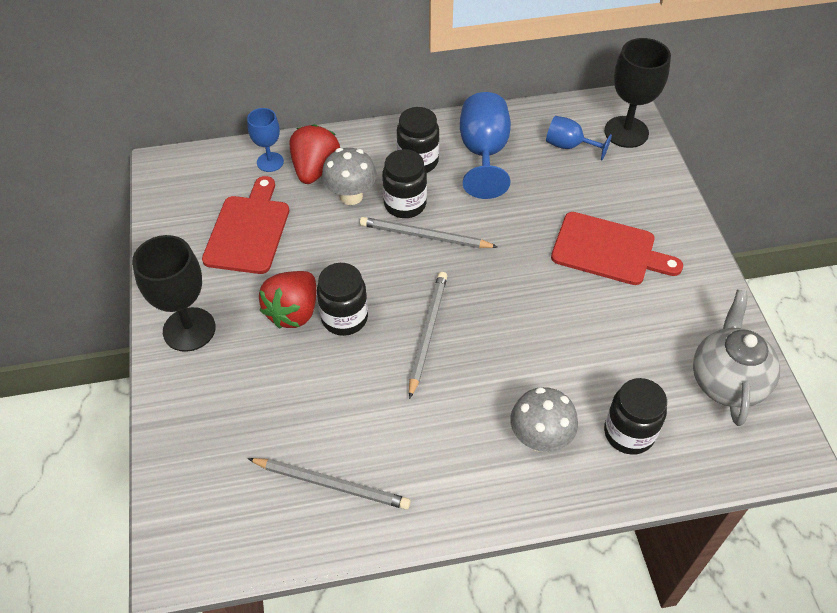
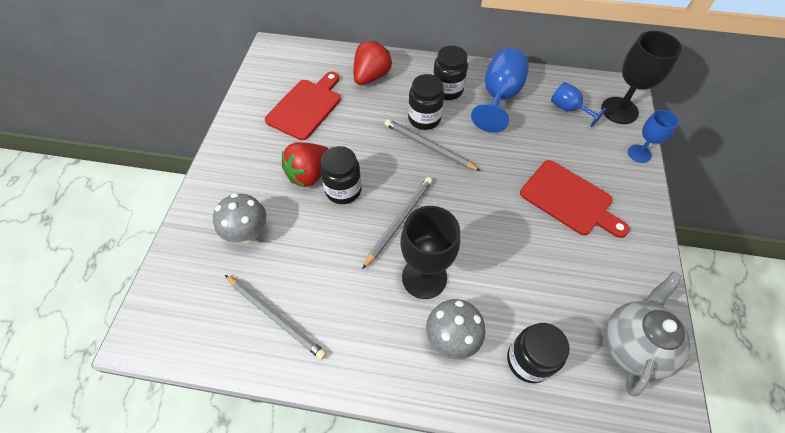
camera: 20 degrees right, 5 degrees up
black goblet [132,235,216,352] -> black goblet moved to [400,206,460,299]
blue goblet [247,108,284,172] -> blue goblet moved to [628,110,679,163]
grey mushroom [322,148,377,205] -> grey mushroom moved to [213,193,267,243]

